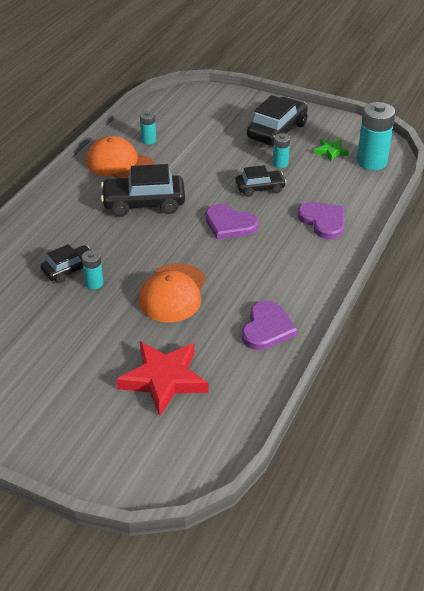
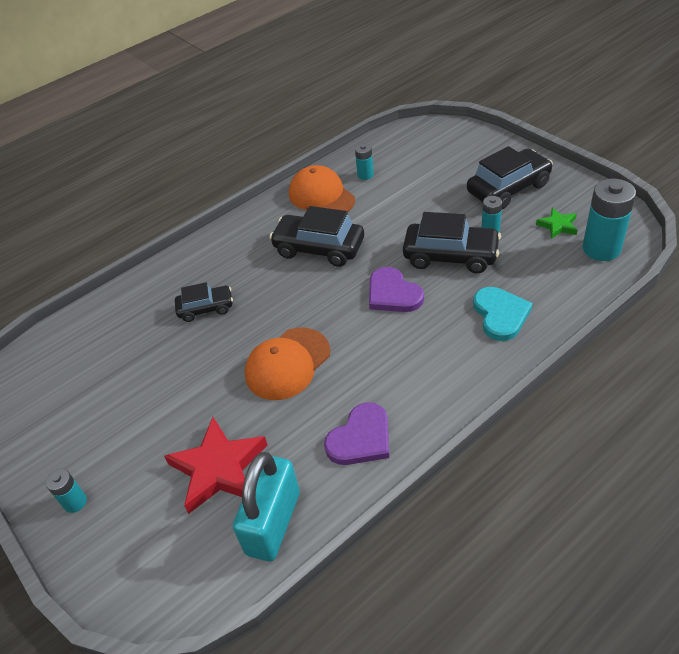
camera: 30 degrees right, 5 degrees up
turquoise battery [82,250,103,289] -> turquoise battery moved to [45,469,87,513]
black car [235,165,286,197] -> black car [403,212,501,273], size x1.66
purple heart [297,202,345,239] -> turquoise heart [473,287,533,341]
none -> turquoise padlock [233,452,300,561]

